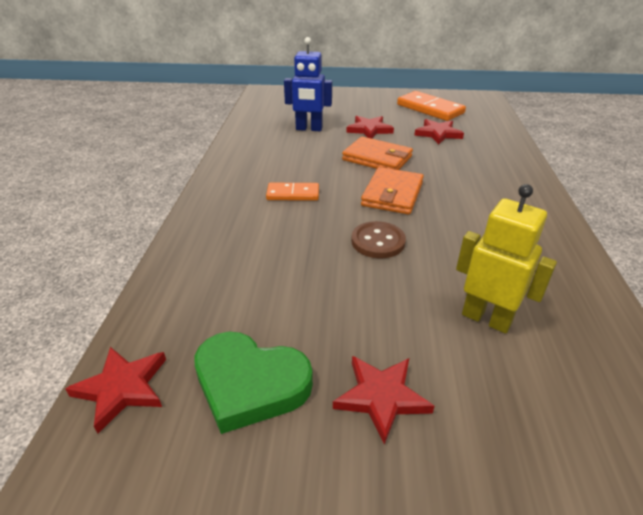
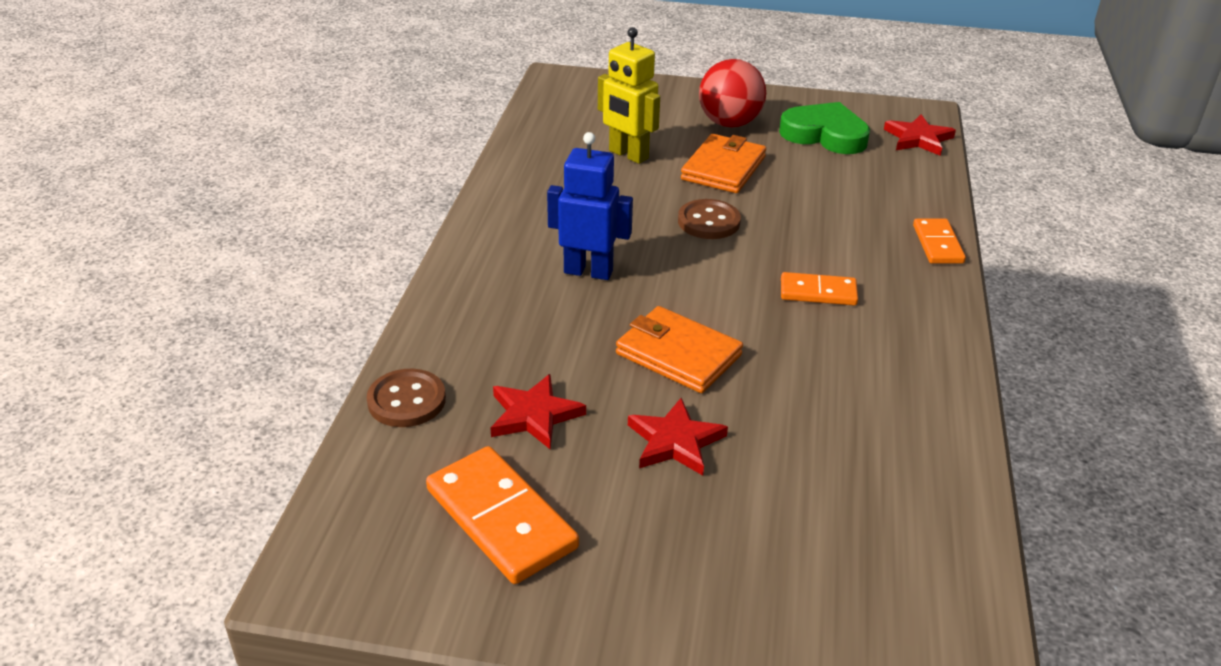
camera: 175 degrees left, 0 degrees up
blue robot [284,37,332,131] -> blue robot moved to [547,132,633,280]
red star [333,356,434,445] -> red ball [699,59,766,128]
orange wallet [361,167,424,214] -> orange wallet moved to [681,134,766,193]
none -> brown button [367,369,446,427]
none -> orange domino [913,219,966,264]

